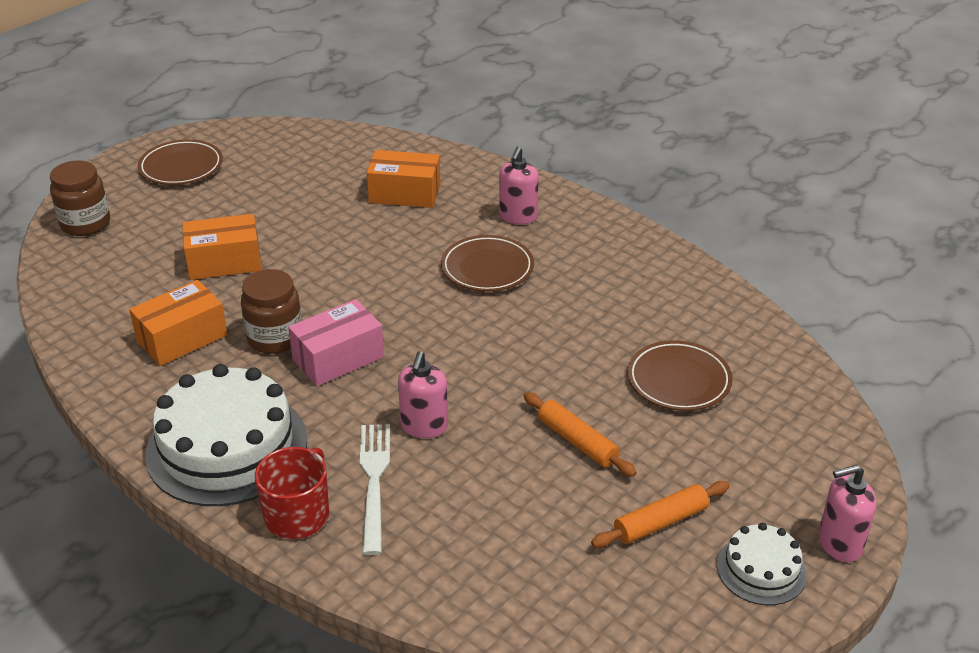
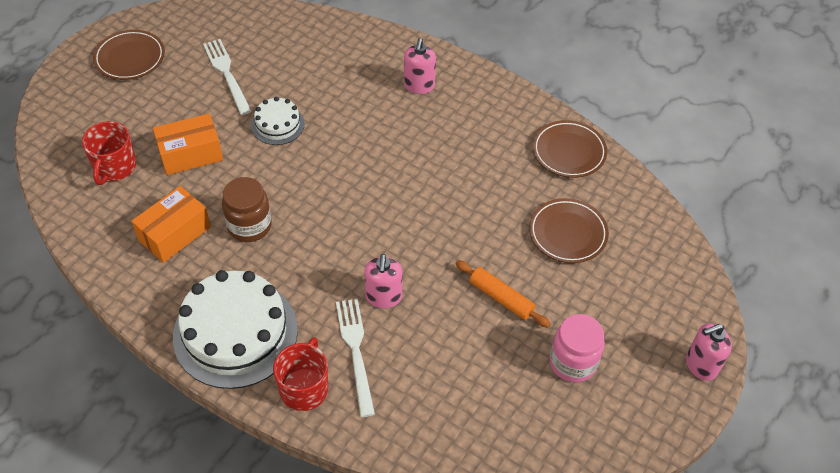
camera: 10 degrees left, 15 degrees up
brown jar [50,160,110,236] -> none
pink box [288,299,384,386] -> none
orange box [366,150,440,208] -> none
brown plate [441,235,534,292] -> brown plate moved to [533,120,607,178]
orange rolling pin [591,481,730,548] -> pink jar [549,314,605,382]
white cake [717,523,807,605] -> white cake moved to [251,97,305,145]
none -> red mug [82,121,136,185]
none -> white fork [203,39,251,115]

